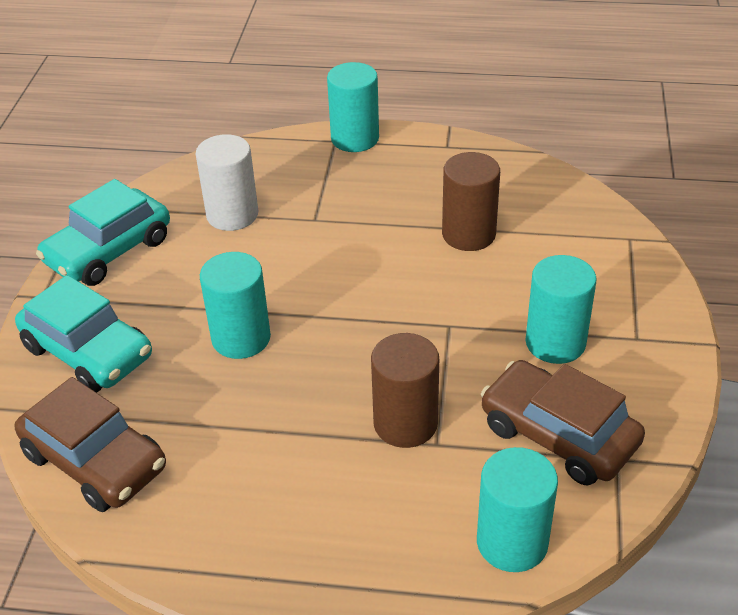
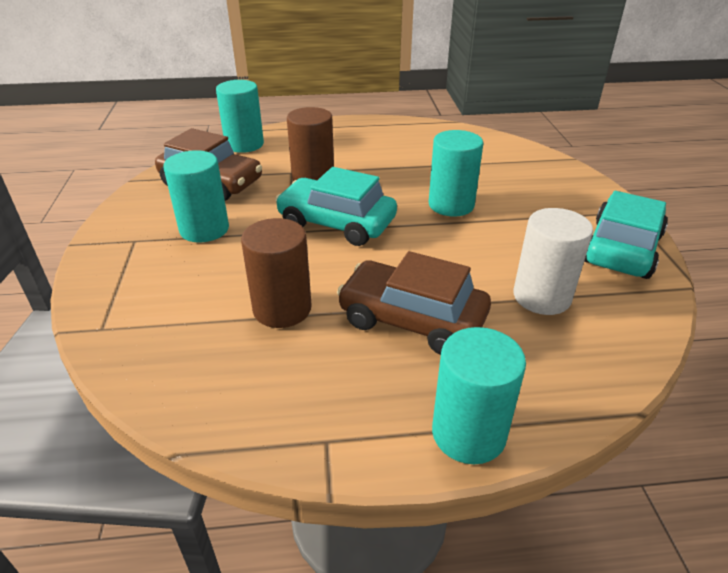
camera: 165 degrees right, 5 degrees down
turquoise car [15,275,152,393] -> turquoise car moved to [275,167,397,246]
brown car [15,377,166,512] -> brown car moved to [337,251,491,355]

